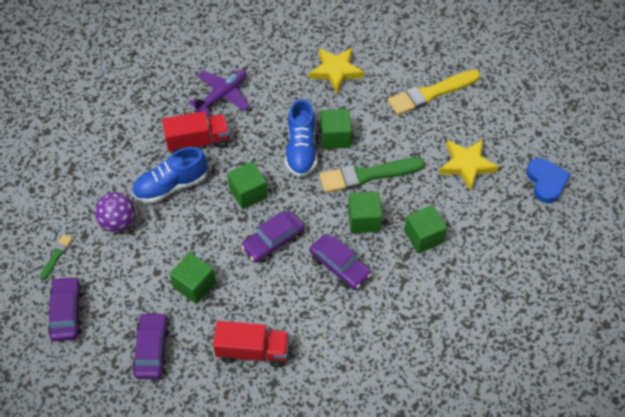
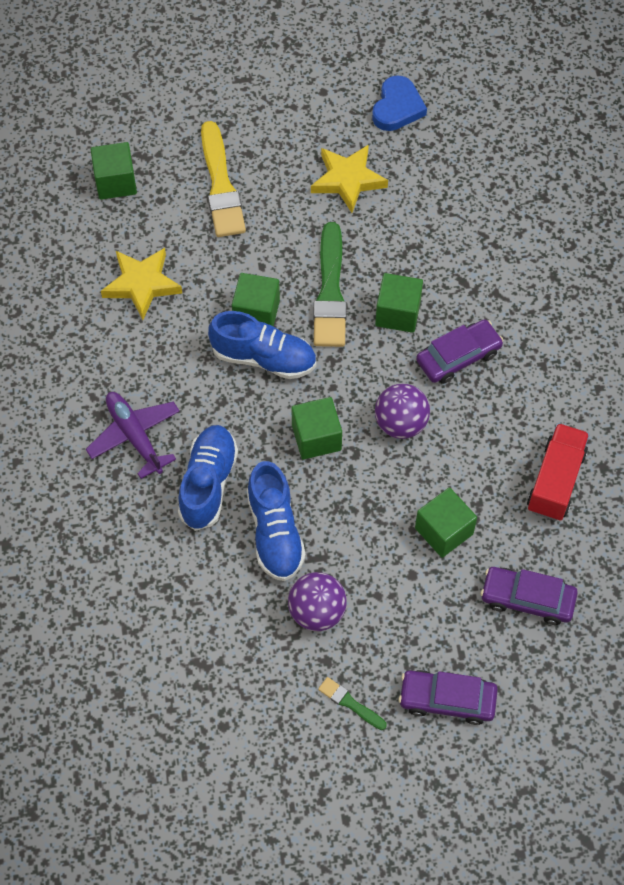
camera: 75 degrees left, 5 degrees up
red truck [162,111,230,152] -> blue shoe [178,425,238,531]
purple car [241,211,305,263] -> purple ball [375,384,430,439]
green cube [404,205,447,253] -> green cube moved to [91,142,137,200]
blue heart [526,158,571,203] -> blue heart turned 105 degrees clockwise [372,75,427,131]

